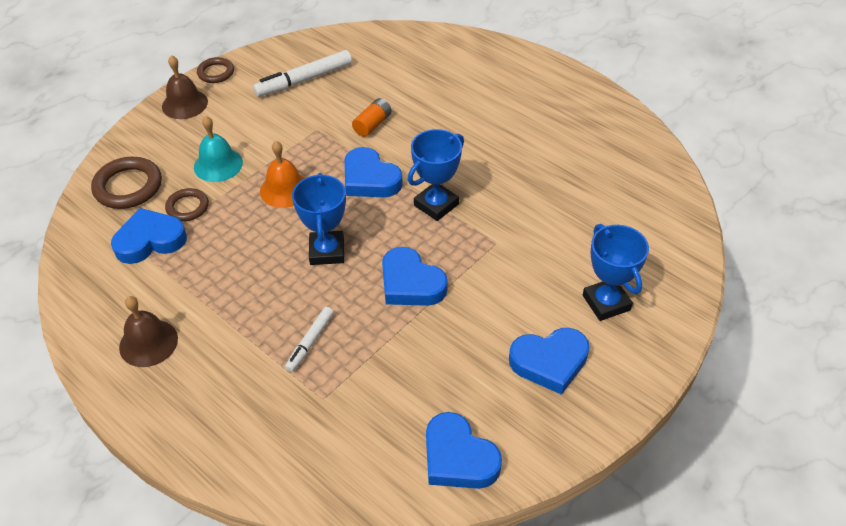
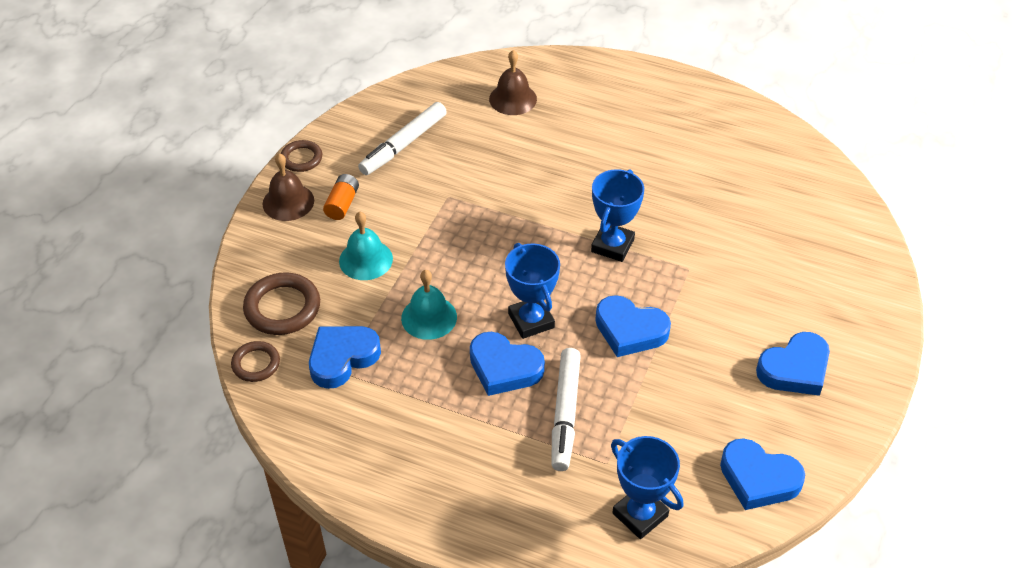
camera: 20 degrees left, 0 degrees up
brown bell [119,296,178,367] -> brown bell moved to [489,50,537,115]
brown ring [165,188,209,221] -> brown ring moved to [231,341,280,382]
orange bell [260,141,305,208] -> none
white marker [285,307,334,372] -> white marker [551,348,581,471], size x1.70
blue heart [345,147,403,197] -> blue heart moved to [470,332,545,396]
orange battery [352,98,392,137] -> orange battery moved to [323,174,359,220]
blue trophy [583,224,649,321] -> blue trophy moved to [611,436,683,539]
none -> turquoise bell [401,270,457,340]

